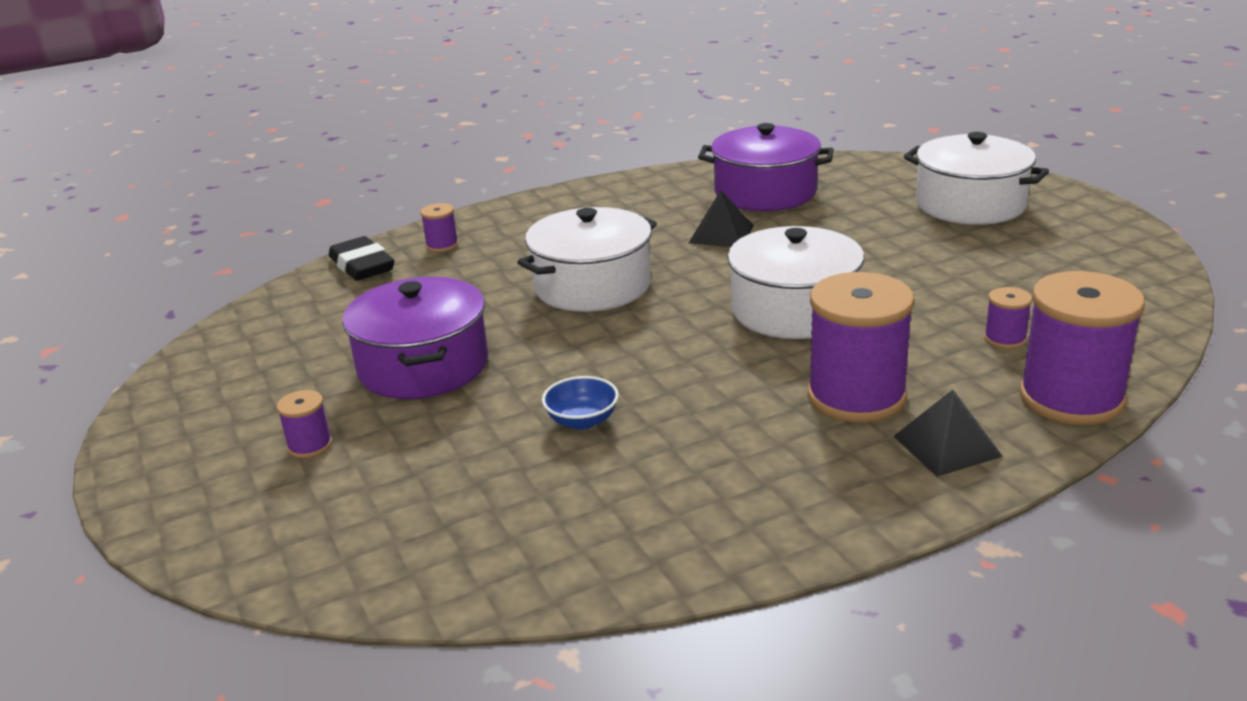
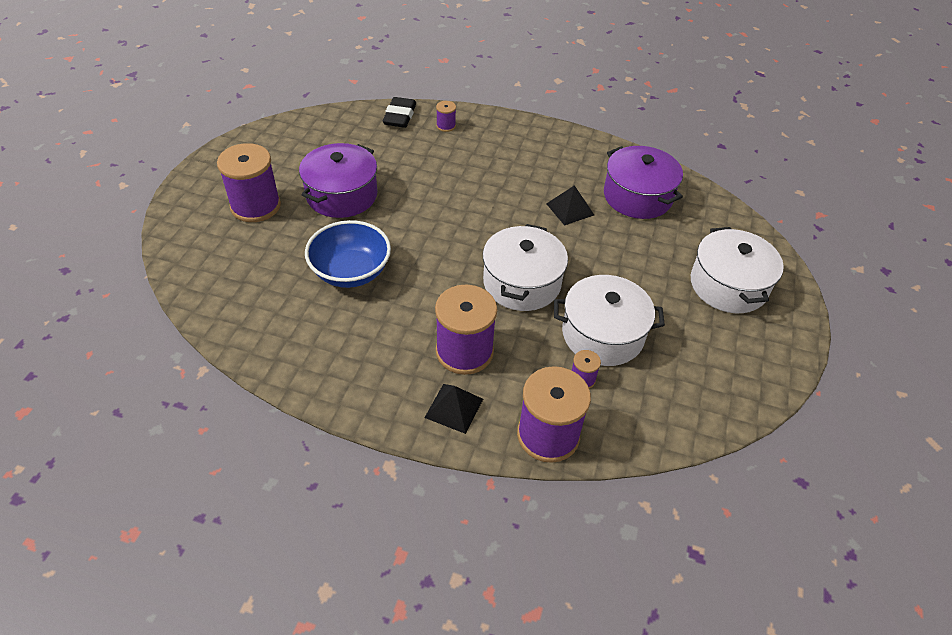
camera: 40 degrees right, 20 degrees up
purple spool [277,390,332,458] -> purple spool [217,143,281,222], size x2.24
white pot [517,207,657,312] -> white pot moved to [554,275,665,366]
blue bowl [542,376,619,430] -> blue bowl [305,220,391,288], size x2.00

